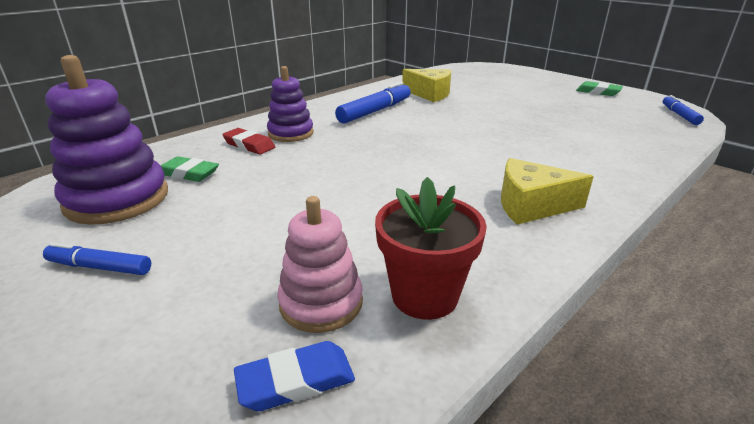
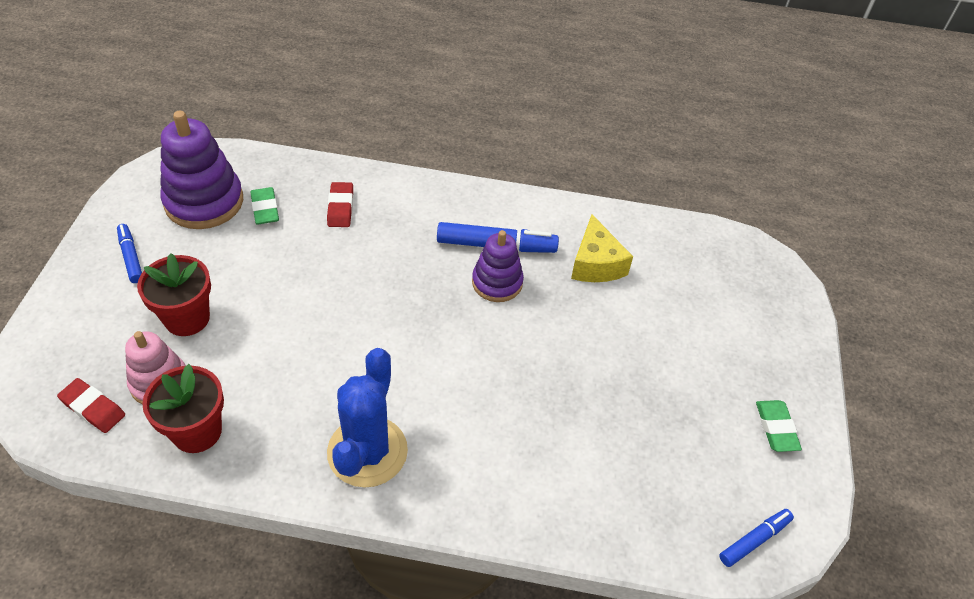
camera: 50 degrees right, 20 degrees up
blue eraser [234,341,355,411] -> red eraser [57,378,125,433]
purple stacking toy [267,66,314,142] -> purple stacking toy moved to [472,230,524,302]
yellow cheese [501,158,594,225] -> blue cactus [327,348,408,488]
none -> red flower pot [137,253,211,336]

